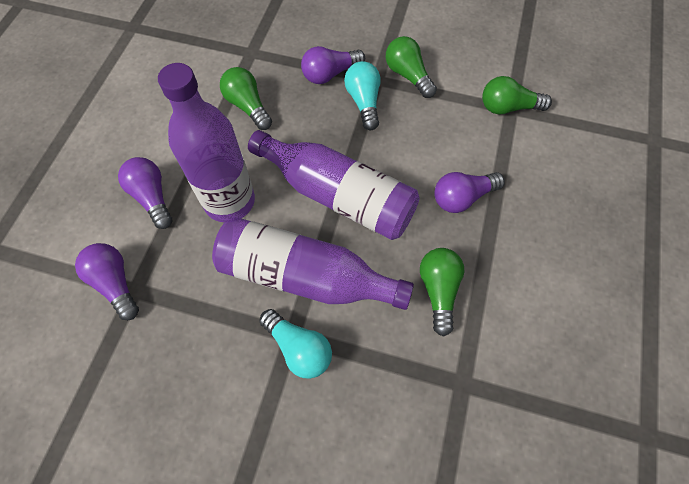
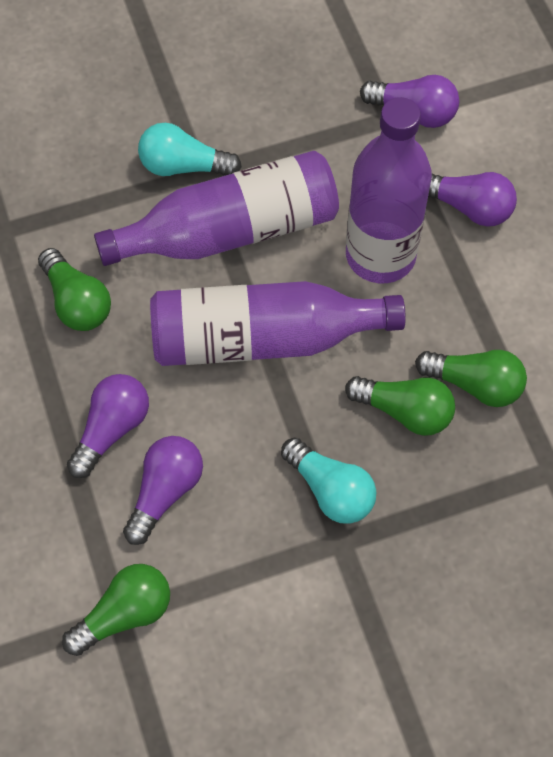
camera: 145 degrees right, 0 degrees up
purple light bulb [301,46,365,84] -> purple light bulb moved to [123,436,203,545]
green light bulb [386,36,437,98] -> green light bulb moved to [345,376,455,436]

